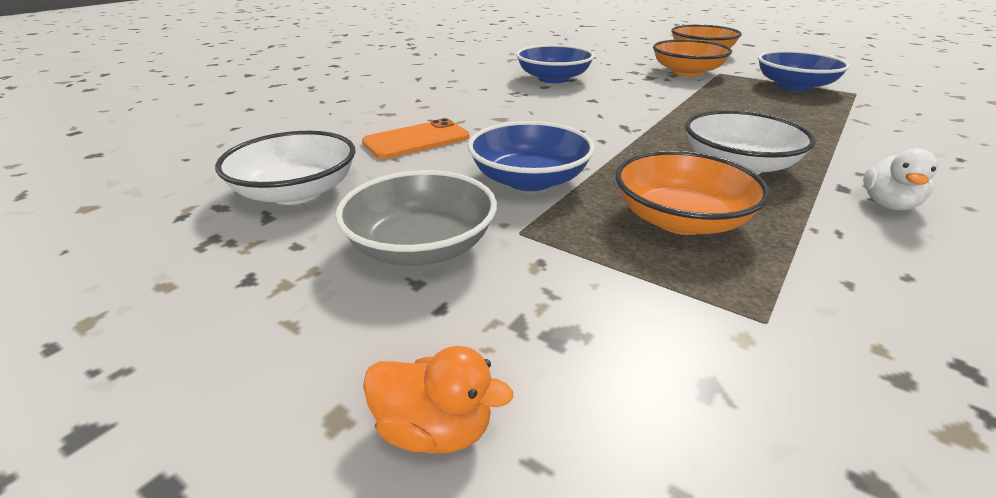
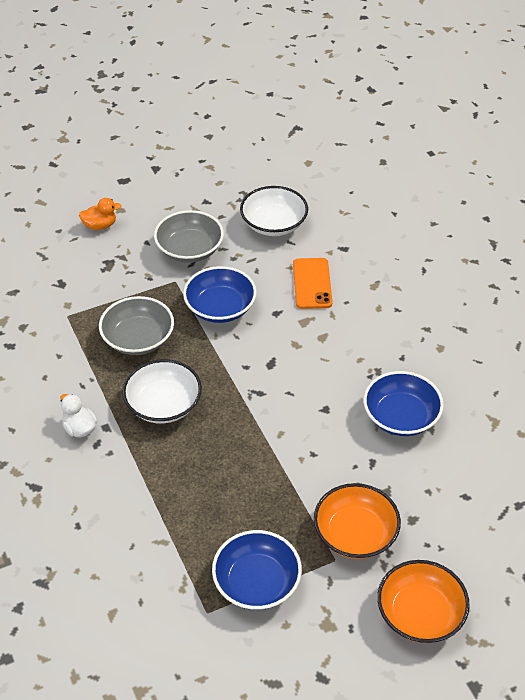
camera: 120 degrees right, 15 degrees up
orange duck [363,346,513,454] -> orange duck turned 150 degrees counterclockwise [79,198,122,230]
orange bowl [615,150,770,235] -> grey bowl [99,296,174,355]

